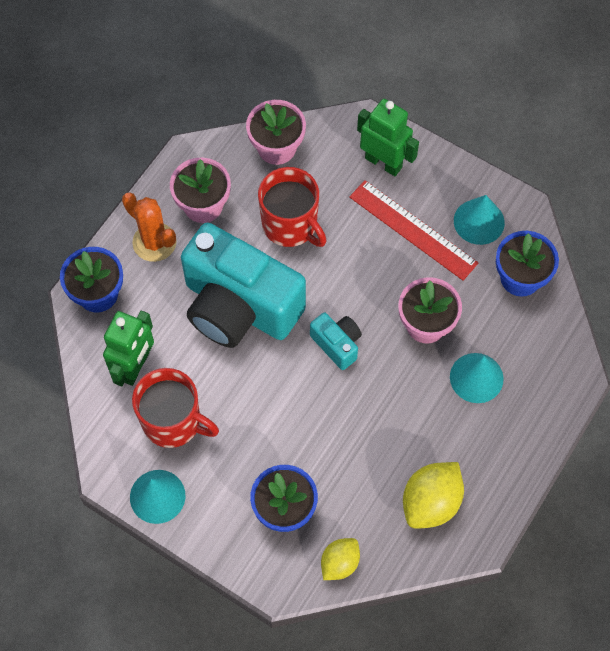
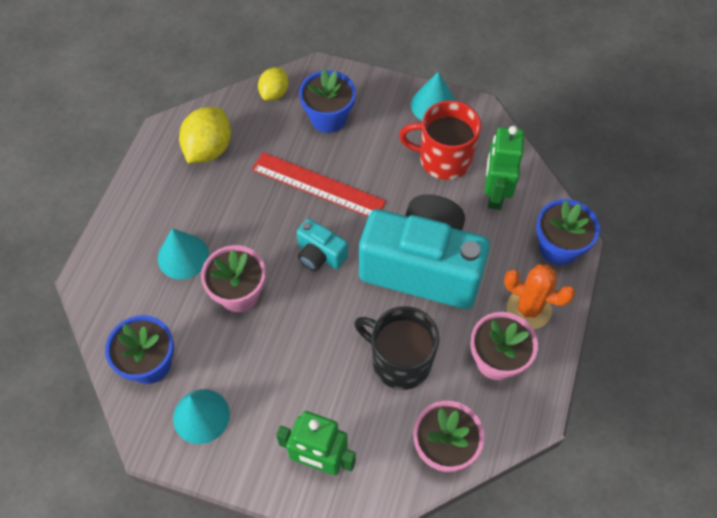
camera: 165 degrees right, 5 degrees down
red mug [258,167,327,247] -> black mug [354,306,439,390]
red ruler [349,180,478,281] -> red ruler moved to [252,152,386,217]

